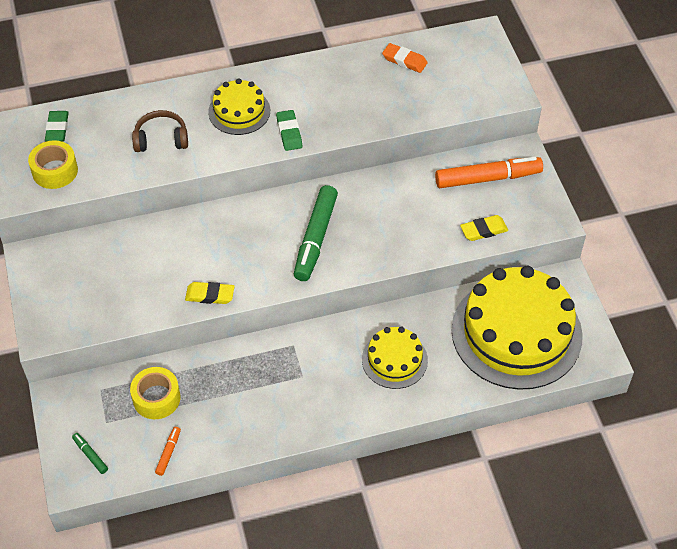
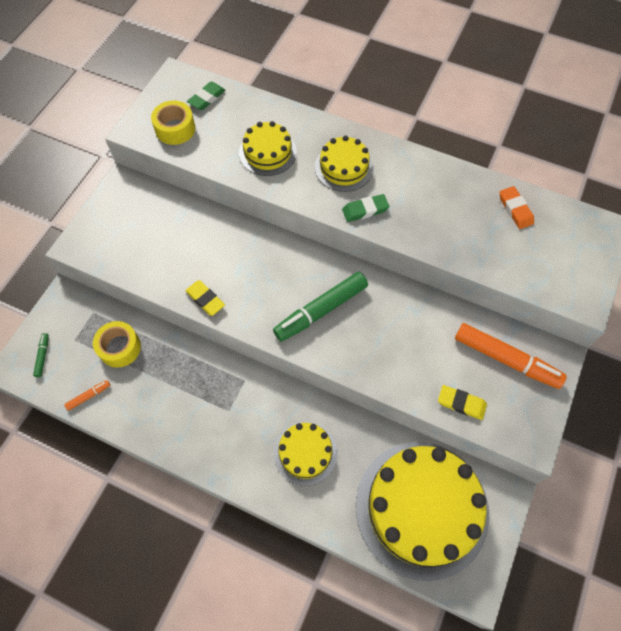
camera: 40 degrees right, 10 degrees up
brown headphones [132,110,188,152] -> yellow cake [239,121,297,176]
green eraser [276,110,302,151] -> green eraser turned 45 degrees clockwise [342,194,389,222]

